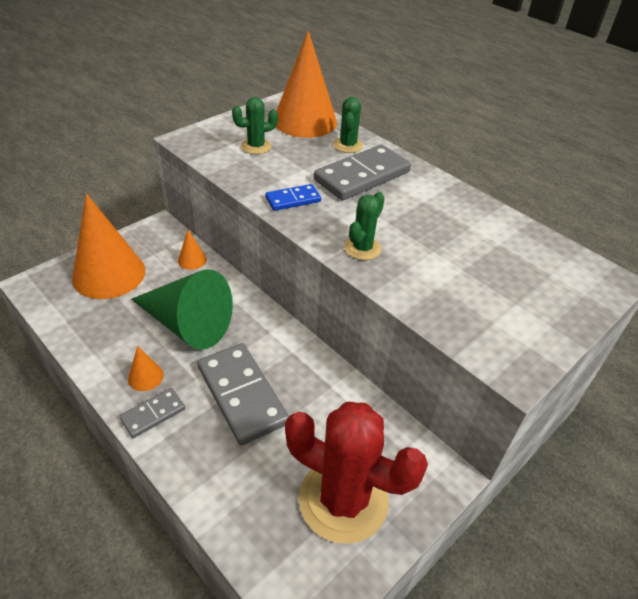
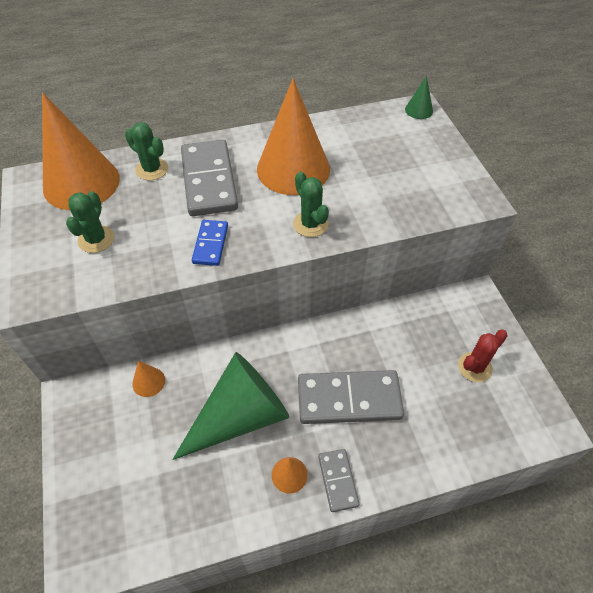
camera: 60 degrees left, 10 degrees up
orange cone [72,193,145,299] -> orange cone moved to [257,78,330,195]
red cactus [285,402,428,544] -> red cactus [458,330,508,382], size x0.48
none -> green cone [405,76,433,119]

